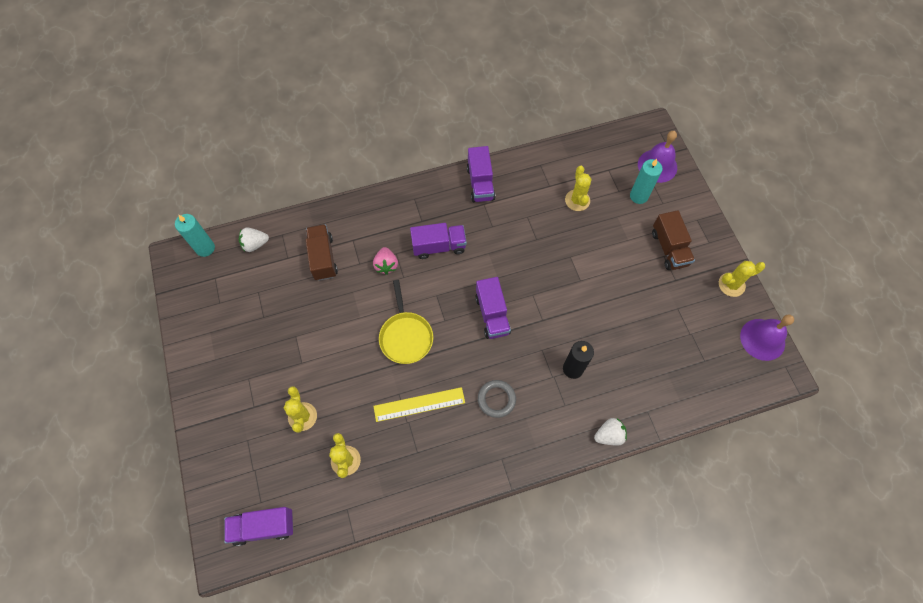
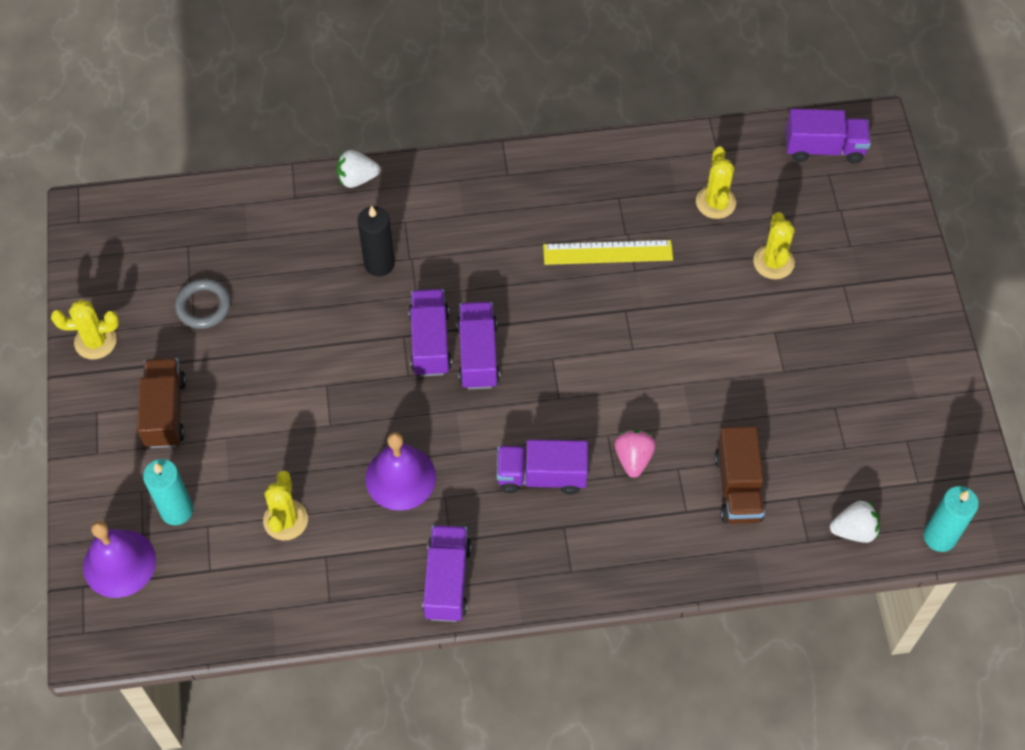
camera: 170 degrees left, 5 degrees down
yellow pan [379,280,433,364] -> none
grey ring [478,380,516,418] -> grey ring moved to [175,279,231,329]
purple bell [740,315,794,361] -> purple bell moved to [365,432,436,511]
none -> purple truck [409,289,452,377]

